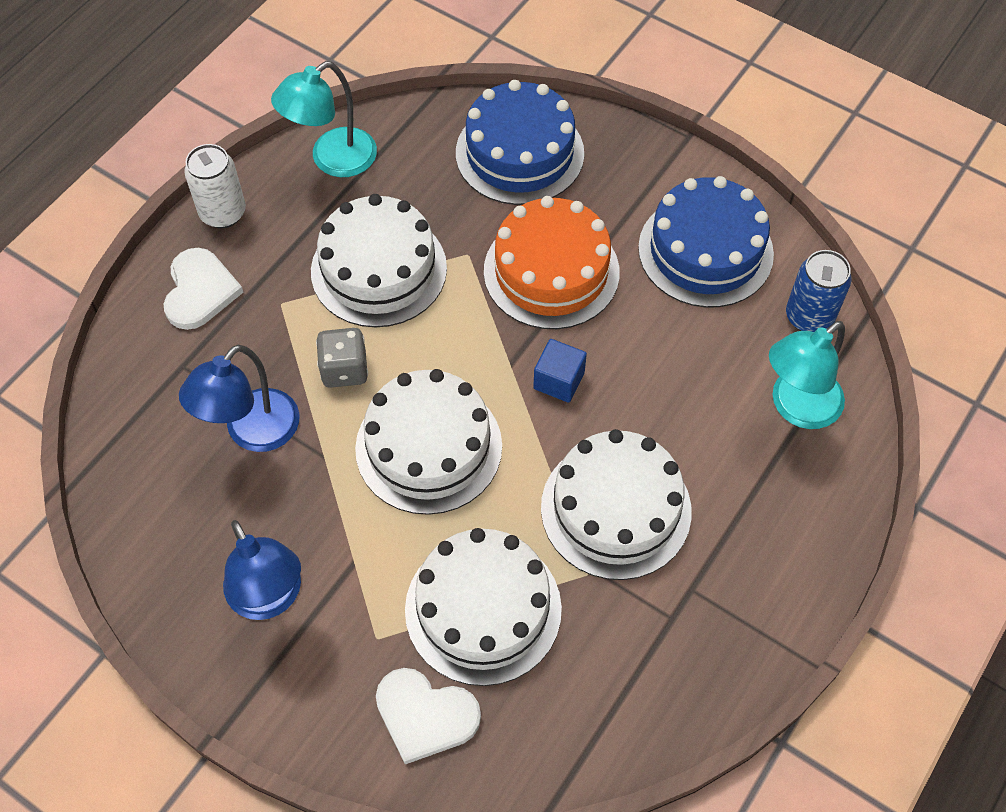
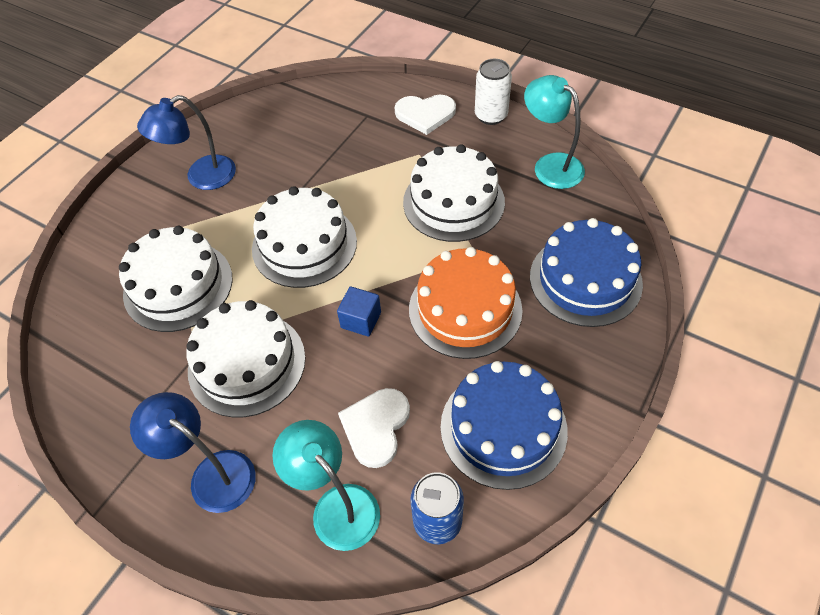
camera: 90 degrees right, 5 degrees down
blue lamp [179,345,300,452] -> blue lamp moved to [130,392,256,513]
grey dice [316,328,368,388] -> none
white heart [376,668,481,764] -> white heart moved to [338,388,410,468]

